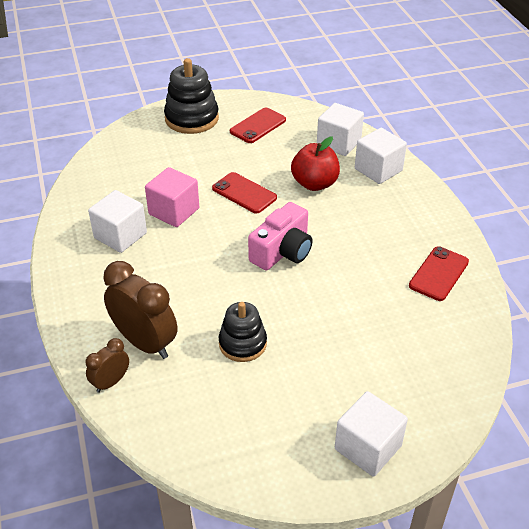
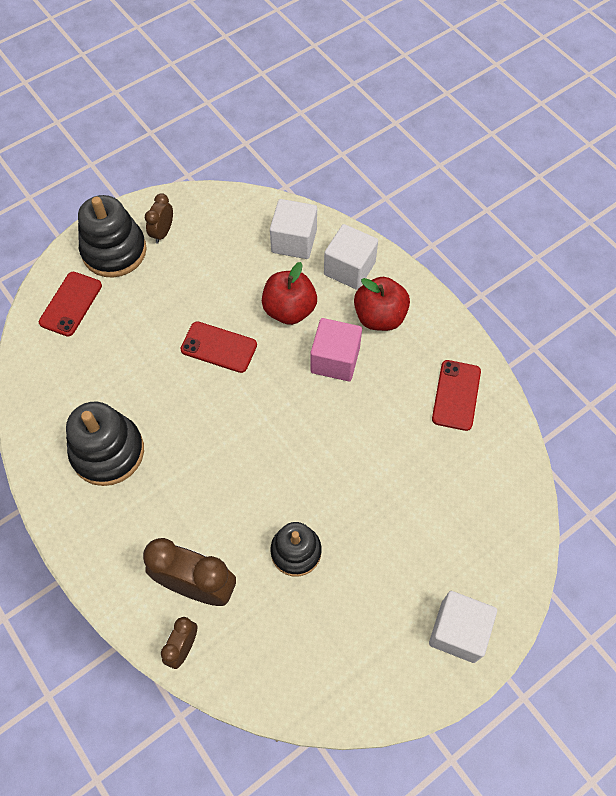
camera: 20 degrees left, 20 degrees up
white cube [88,190,147,253] -> black stacking toy [66,402,144,486]
pink cube [145,167,199,227] -> pink cube moved to [310,318,362,381]
red phone [230,108,286,143] -> red phone moved to [39,272,102,336]
pink camera [248,202,313,270] -> none
none -> brown clock [145,193,173,243]
none -> red apple [354,277,410,331]

